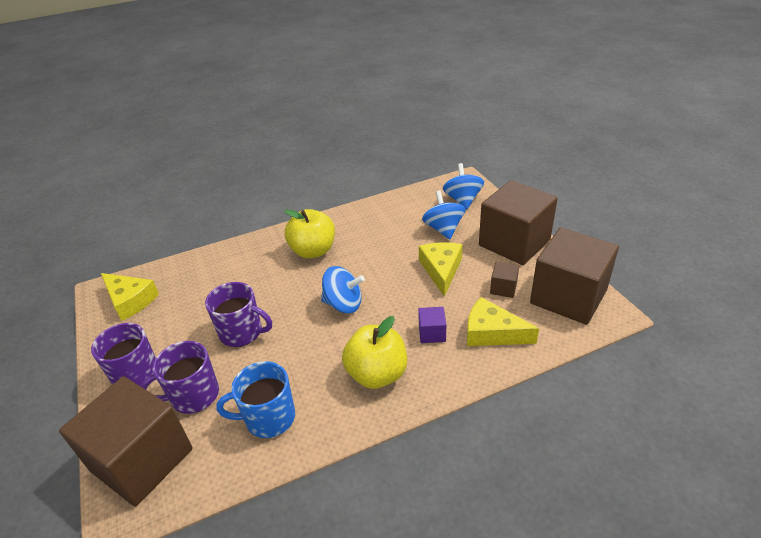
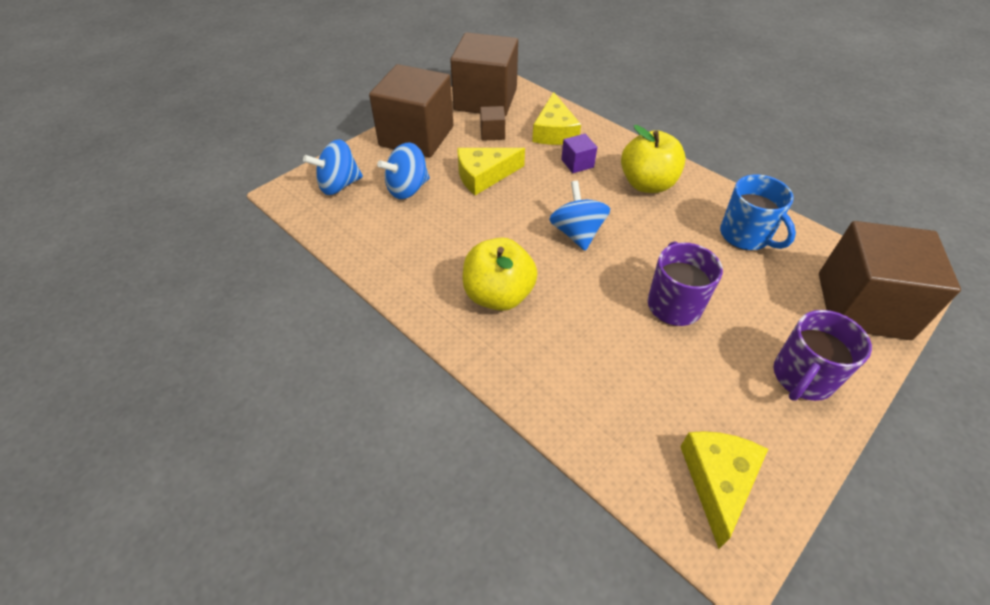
camera: 115 degrees left, 10 degrees up
purple mug [141,341,219,414] -> none

